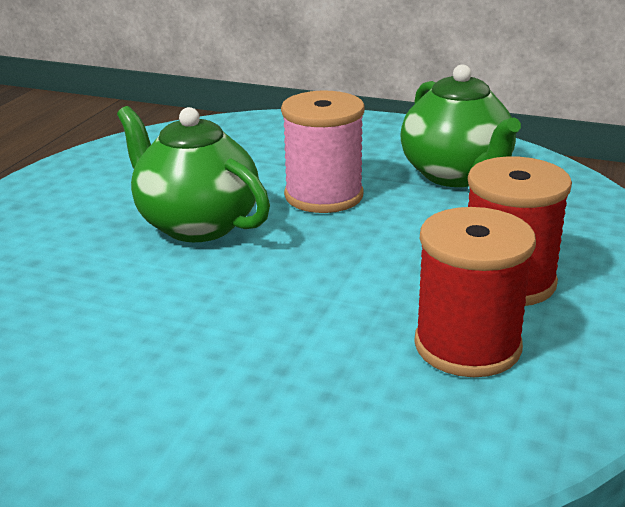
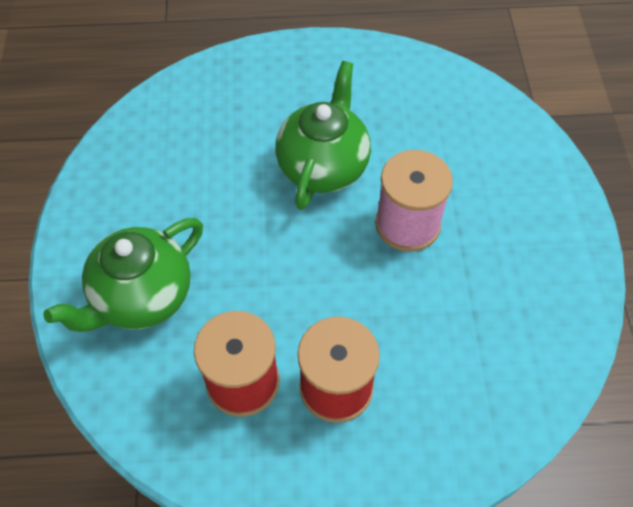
camera: 65 degrees right, 30 degrees up
green teapot [400,64,521,187] -> green teapot moved to [43,218,203,332]

